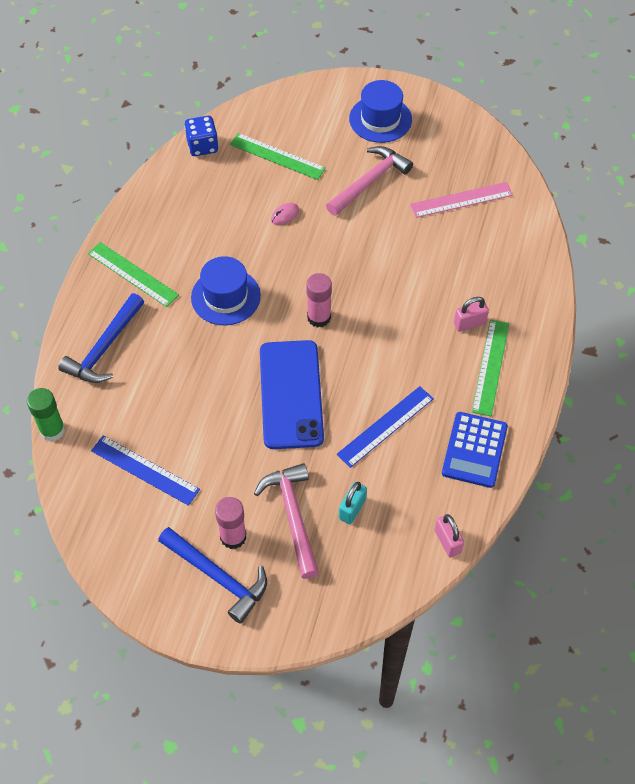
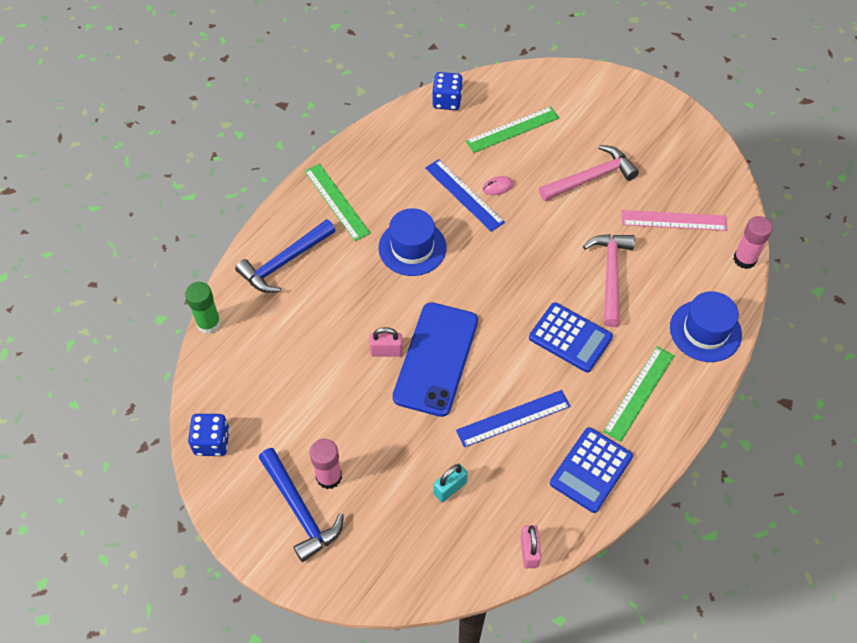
camera: 20 degrees right, 0 degrees up
blue ruler [91,436,200,506] -> blue ruler moved to [425,159,505,232]
green ruler [230,133,326,180] -> green ruler turned 75 degrees counterclockwise [466,106,560,153]
pink hammer [254,463,319,579] -> pink hammer moved to [583,234,635,327]
pink glue stick [306,273,332,327] -> pink glue stick moved to [734,216,773,269]
blue hat [349,80,412,143] -> blue hat moved to [670,291,742,362]
pink padlock [454,297,489,332] -> pink padlock moved to [369,327,403,357]
none -> blue dice [188,414,230,456]
none -> blue calculator [529,302,613,373]

